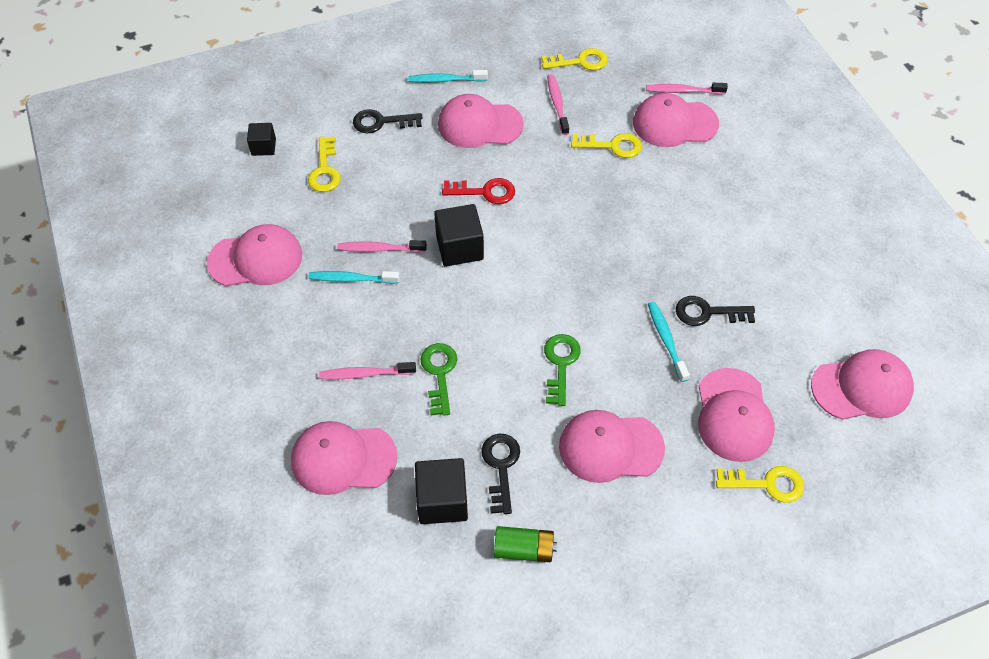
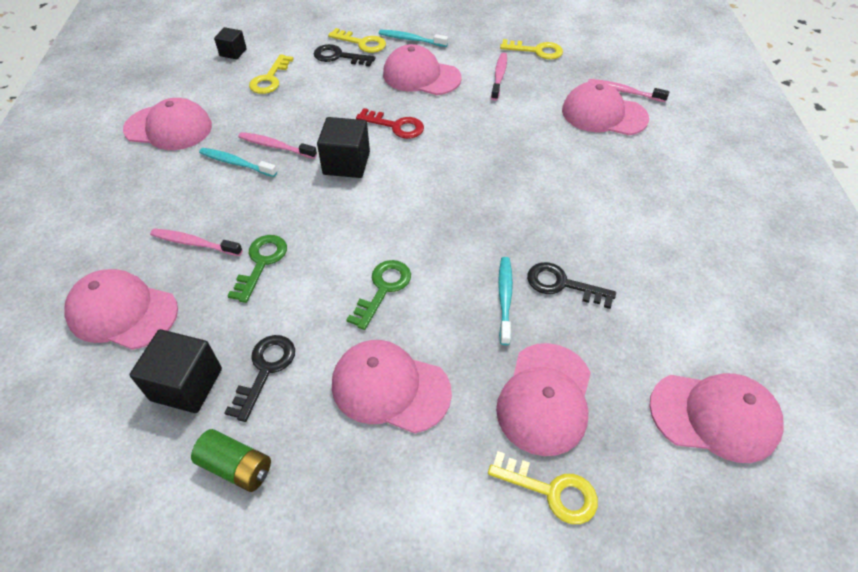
camera: 20 degrees right, 5 degrees down
yellow key [571,133,642,158] -> yellow key moved to [328,28,386,53]

